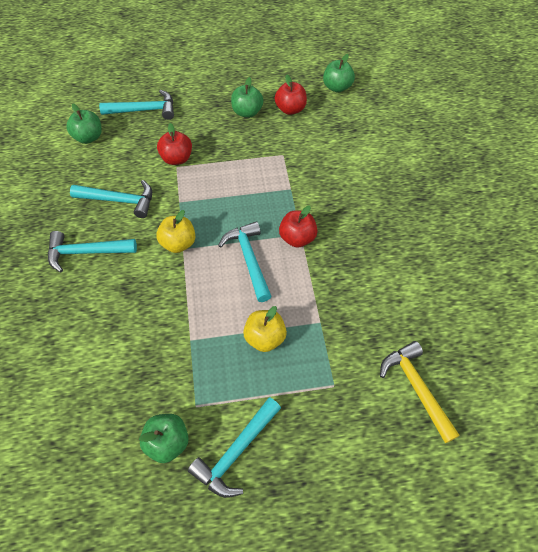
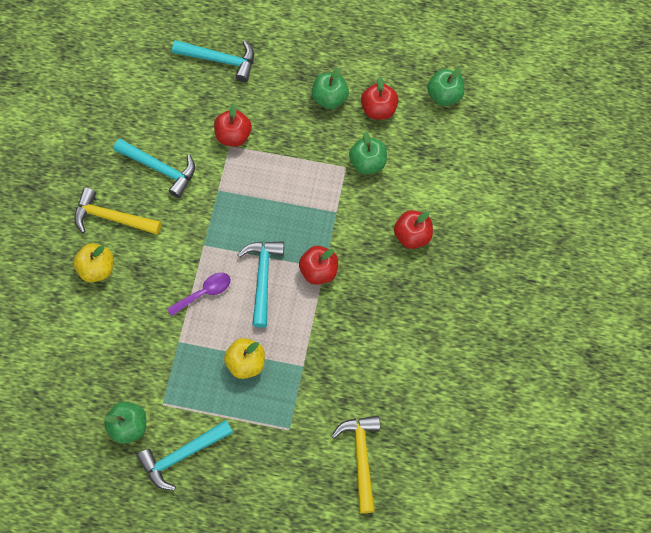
camera: 20 degrees right, 10 degrees up
turquoise hammer [48,231,137,272] -> yellow hammer [74,188,161,235]
green apple [66,104,102,144] -> green apple moved to [349,132,387,174]
yellow apple [156,210,195,253] -> yellow apple moved to [73,243,113,282]
none -> purple spoon [167,273,231,316]
none -> red apple [394,210,433,249]

